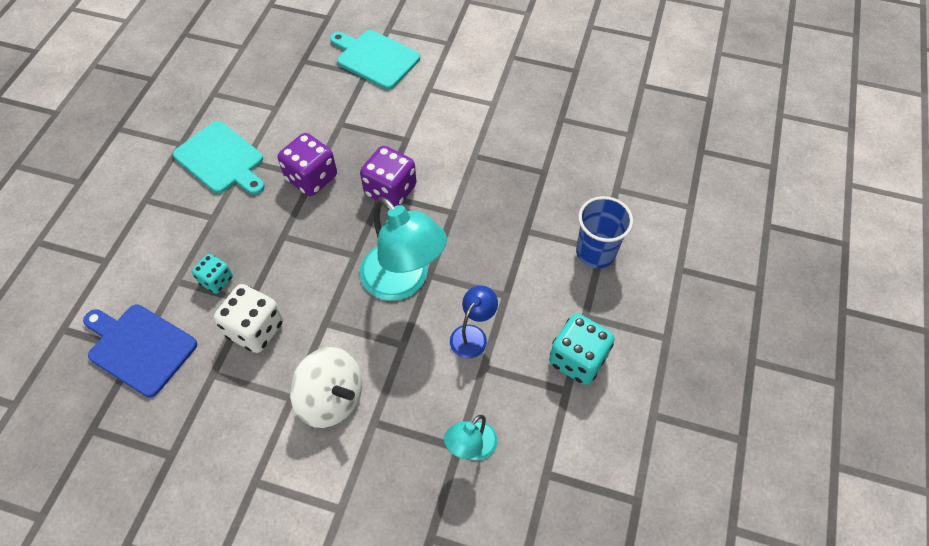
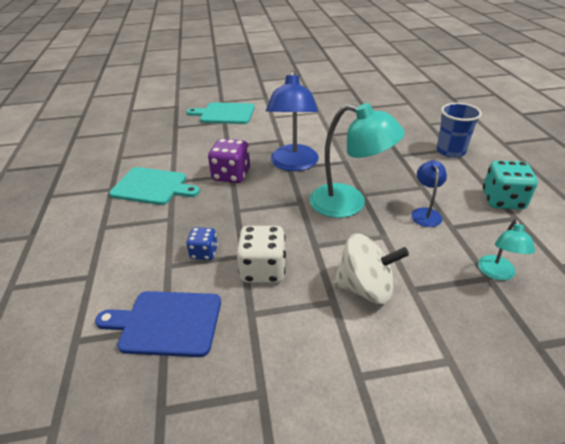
camera: 25 degrees left, 20 degrees down
turquoise dice [192,254,233,294] -> blue dice [186,227,218,260]
purple dice [360,146,417,206] -> blue lamp [266,70,319,171]

